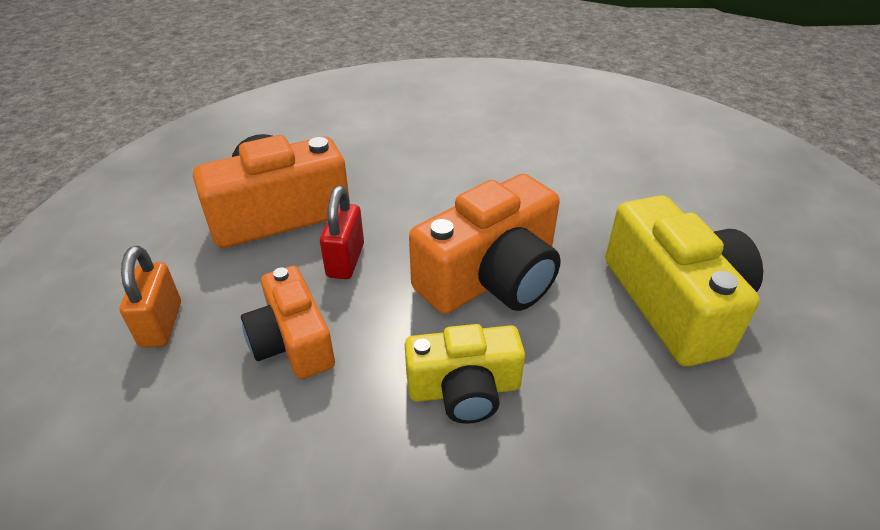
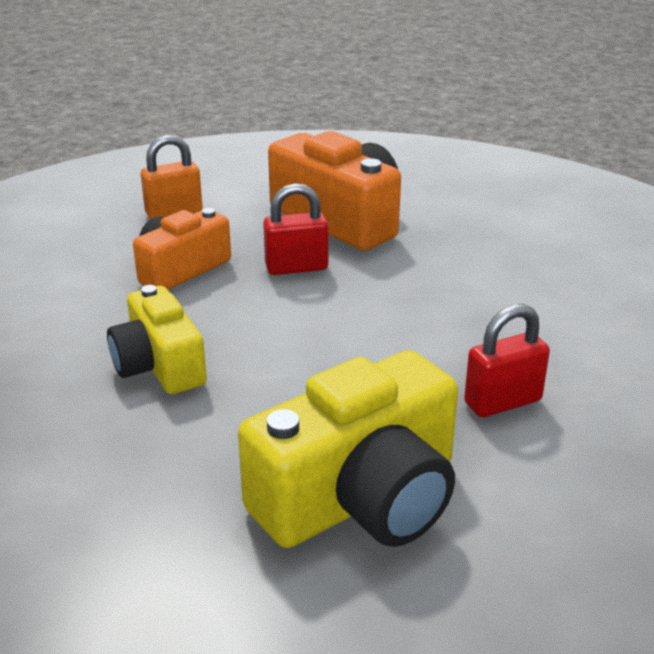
camera: 70 degrees right, 10 degrees down
orange camera [409,174,561,314] -> none
none -> red padlock [464,304,550,417]

